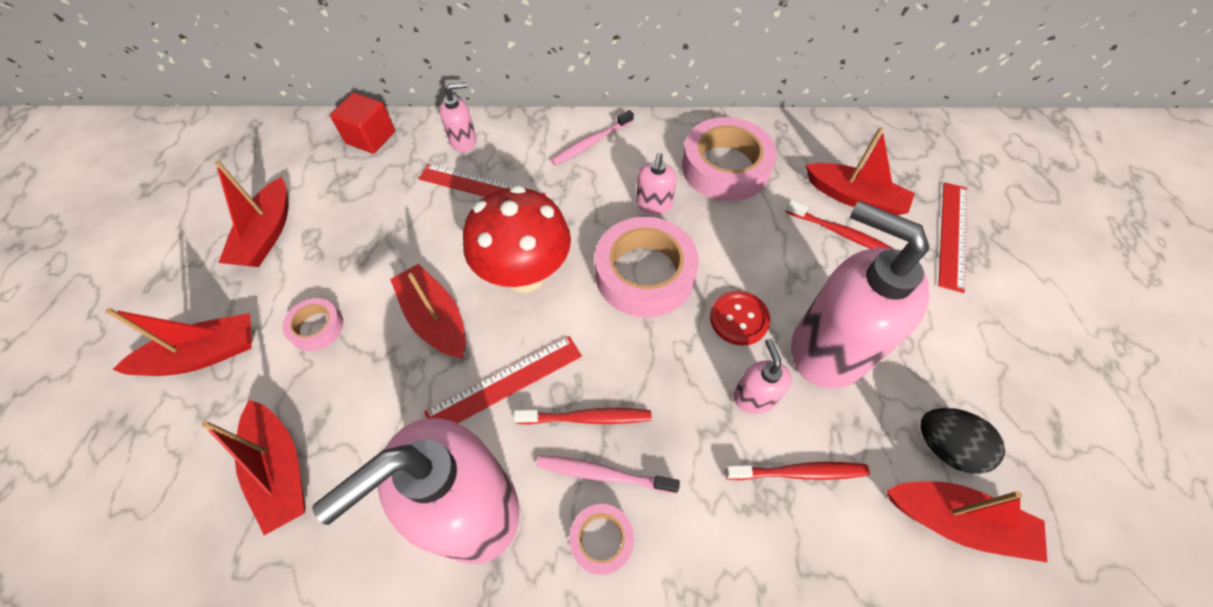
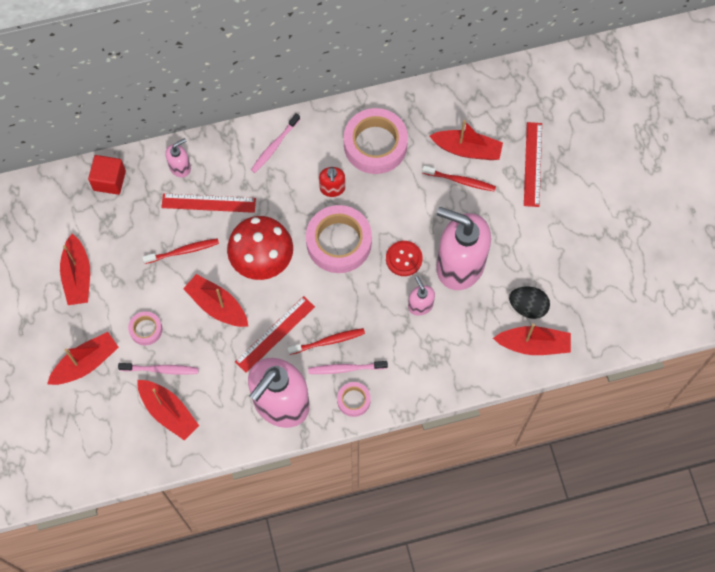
camera: 15 degrees left, 10 degrees up
pink soap dispenser [636,153,676,215] -> red soap dispenser [319,167,345,197]
red toothbrush [725,462,870,480] -> red toothbrush moved to [142,238,219,264]
none -> pink toothbrush [118,363,199,375]

